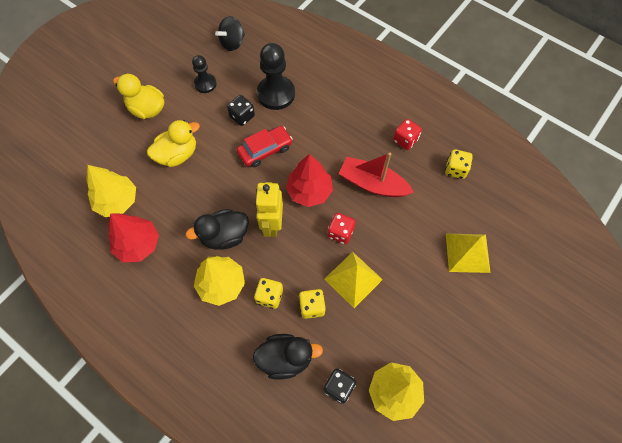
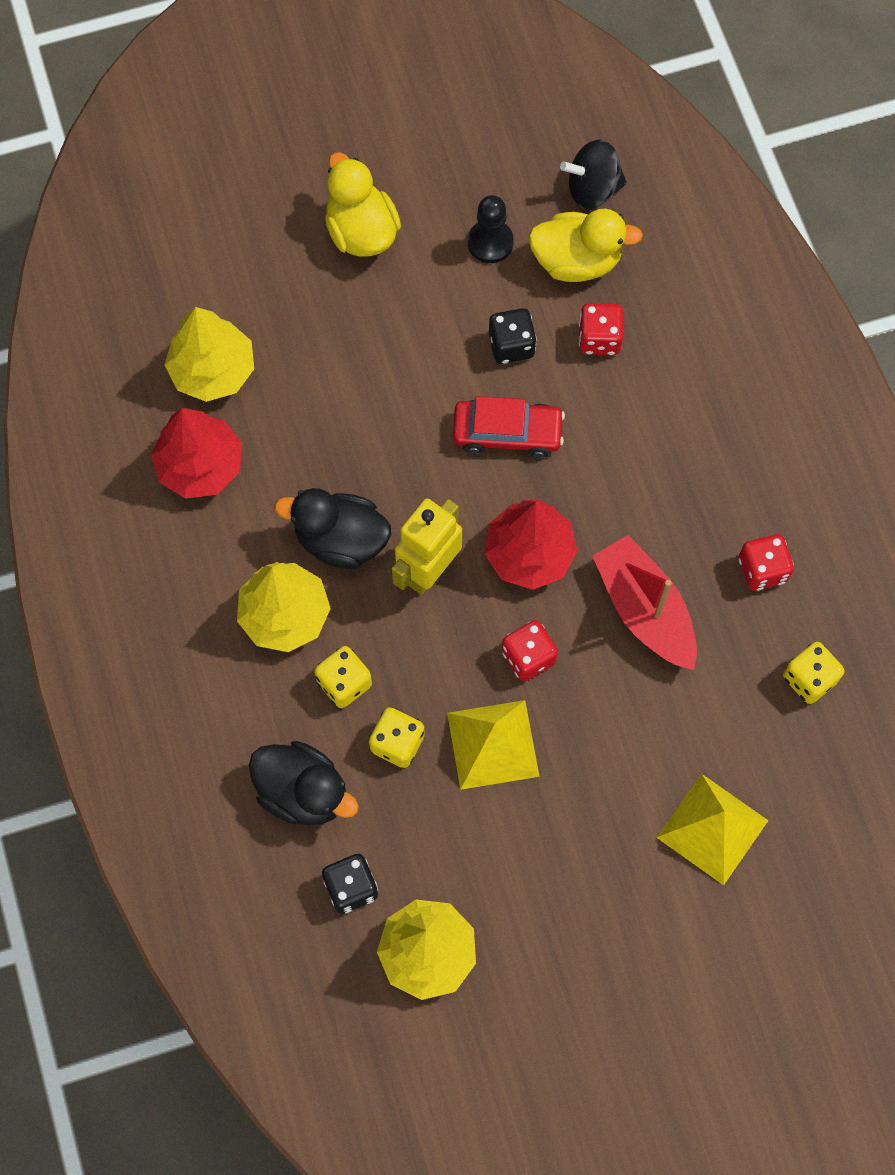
camera: 35 degrees right, 5 degrees up
yellow duck [147,120,200,167] -> yellow duck moved to [528,209,643,282]
black pawn [257,43,295,110] -> red dice [579,303,623,355]

